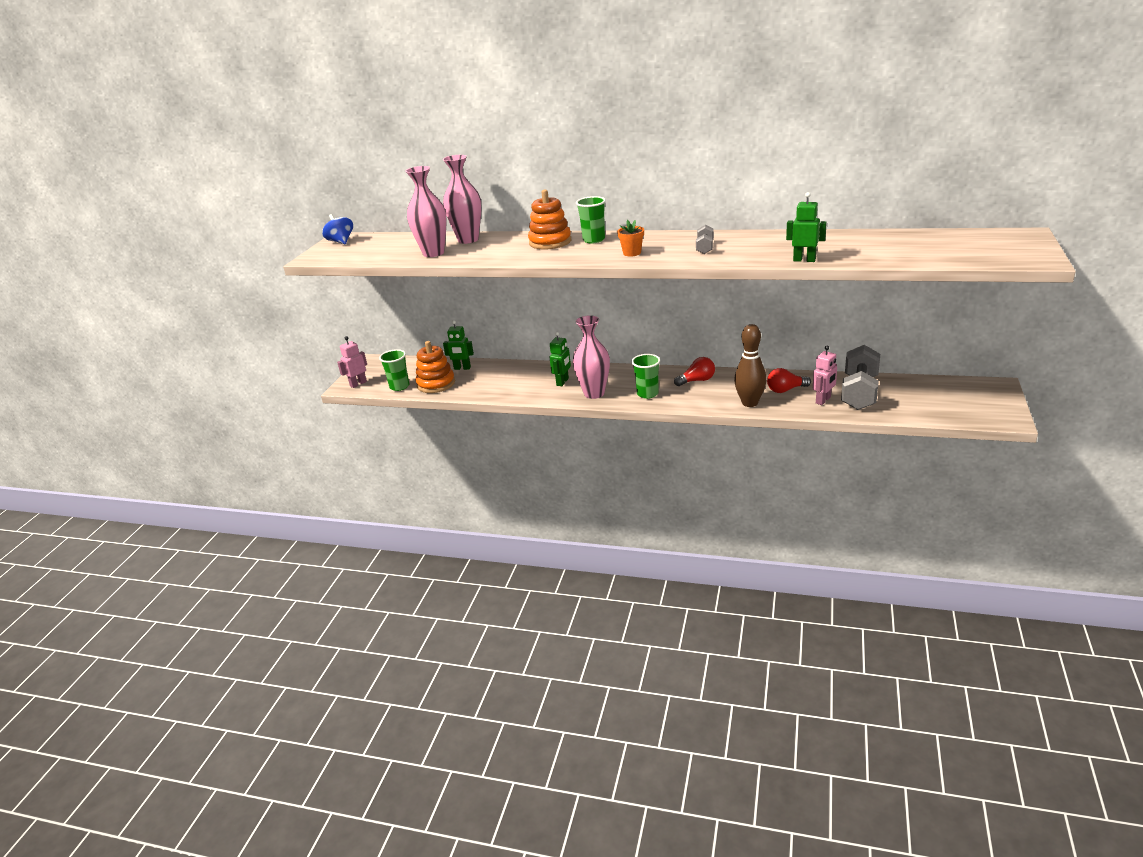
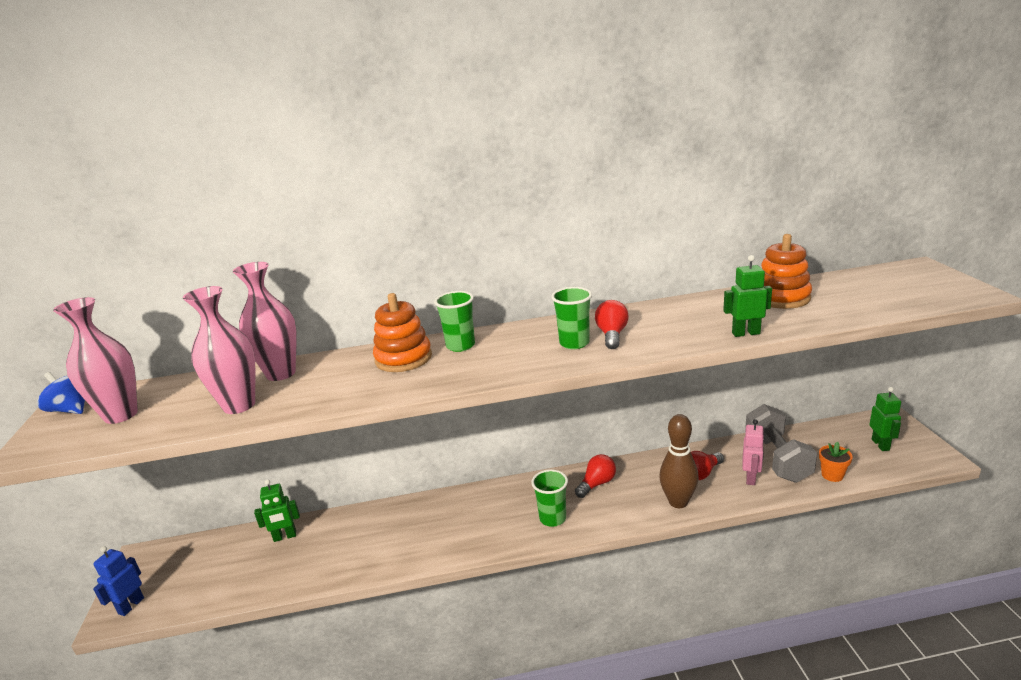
camera: 25 degrees left, 5 degrees down
pink robot [337,336,367,388] -> blue robot [93,546,144,616]
green cup [379,349,409,391] -> green cup moved to [551,287,592,349]
orange stacking toy [415,341,455,393] -> orange stacking toy moved to [761,234,812,309]
green robot [549,332,571,386] -> green robot moved to [869,387,901,451]
pink vase [572,315,610,399] -> pink vase moved to [53,297,138,424]
orange flower pot [617,220,644,257] -> orange flower pot moved to [819,442,853,482]
grey dumbbell [696,225,714,254] -> red light bulb [595,300,629,349]

